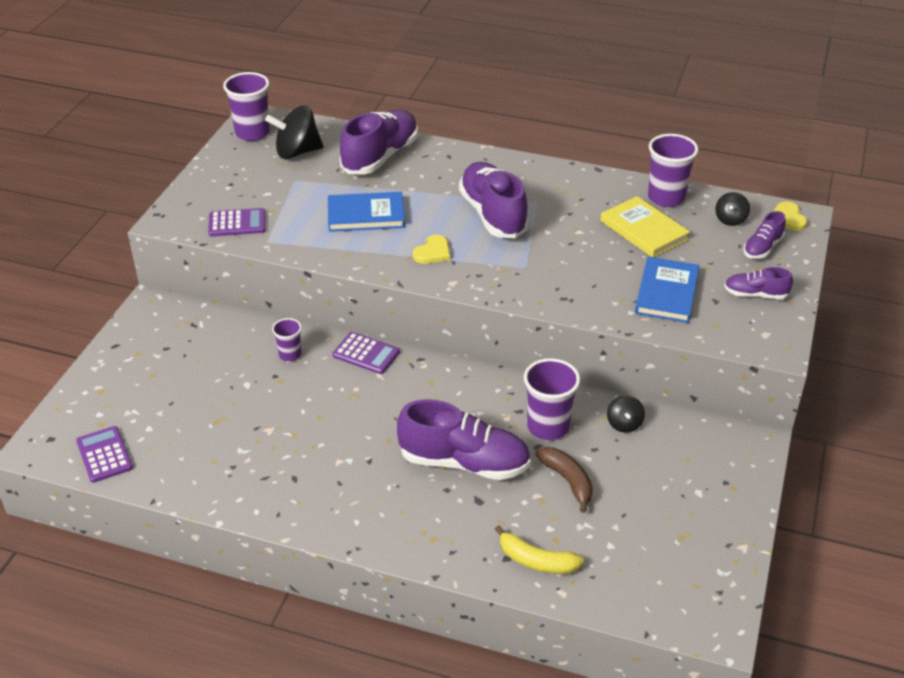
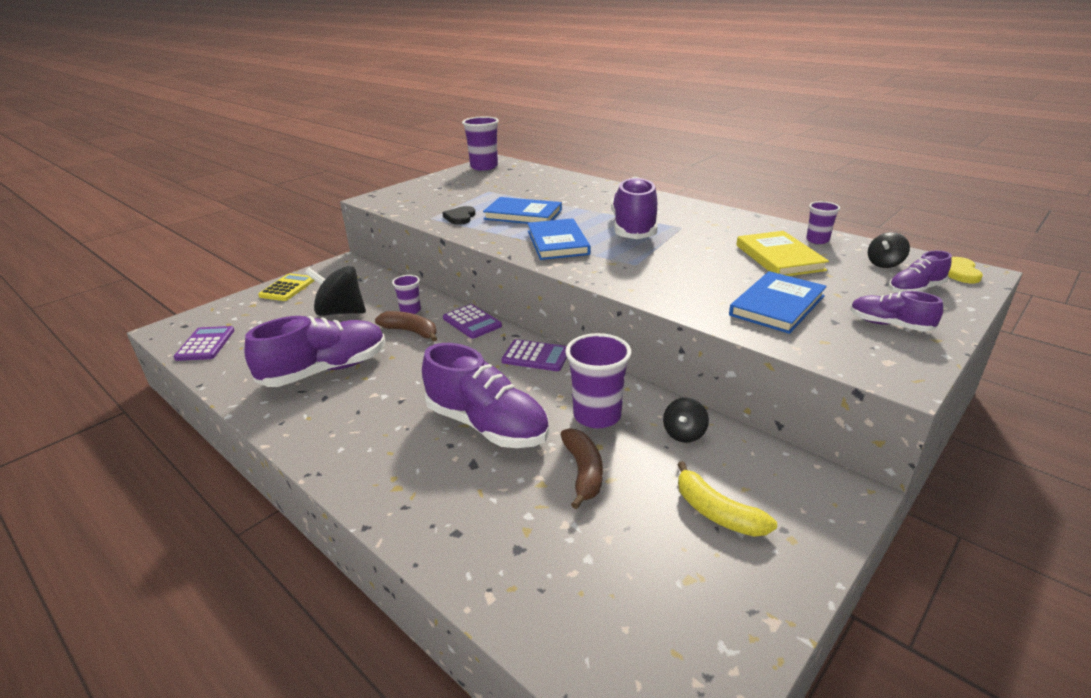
camera: 25 degrees right, 10 degrees down
purple calculator [208,208,266,237] -> purple calculator moved to [501,339,567,371]
black spinning top [265,106,323,159] -> black spinning top moved to [305,266,366,316]
purple shoe [340,110,418,175] -> purple shoe moved to [244,316,385,387]
yellow heart [413,235,450,264] -> blue book [527,218,591,260]
yellow banana [495,526,584,574] -> yellow banana moved to [677,461,777,537]
purple cup [648,134,698,207] -> purple cup [806,201,840,244], size x0.57
none -> yellow calculator [258,273,315,301]
none -> brown banana [375,311,437,342]
none -> black heart [442,206,475,225]

